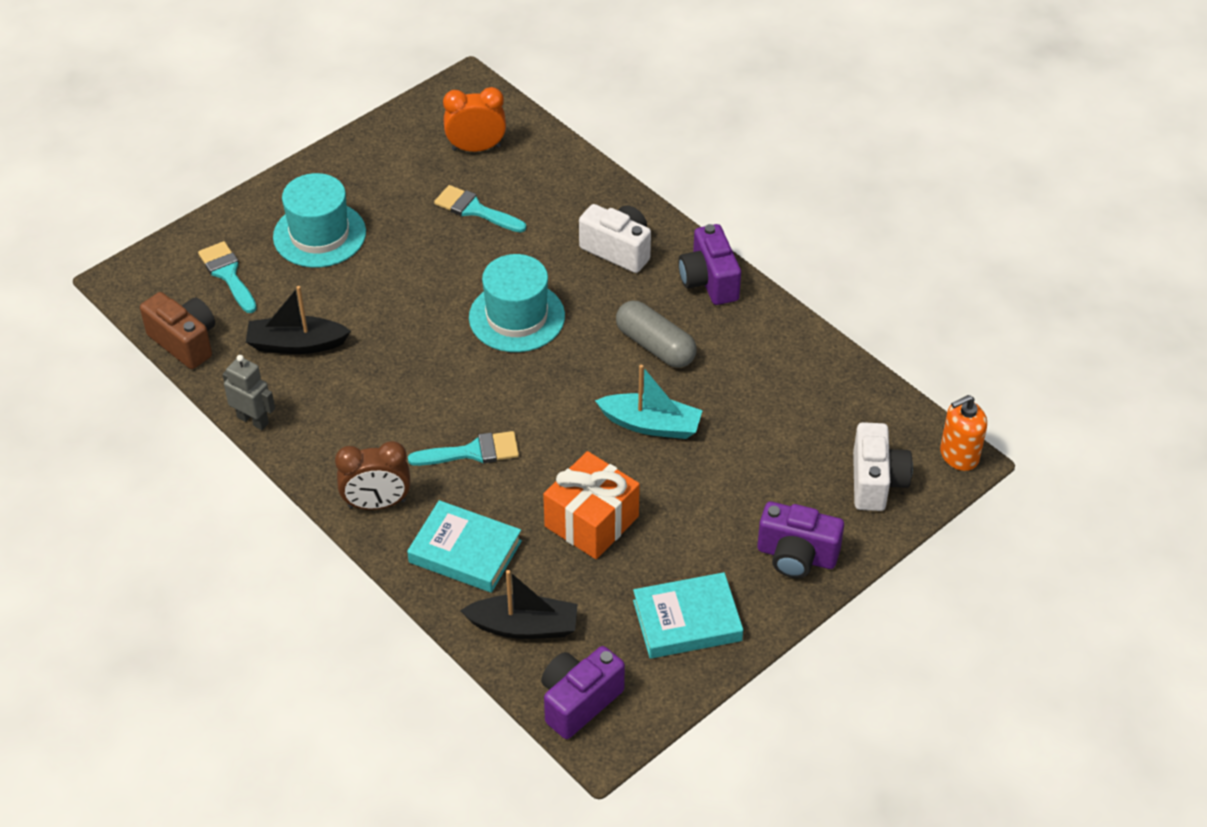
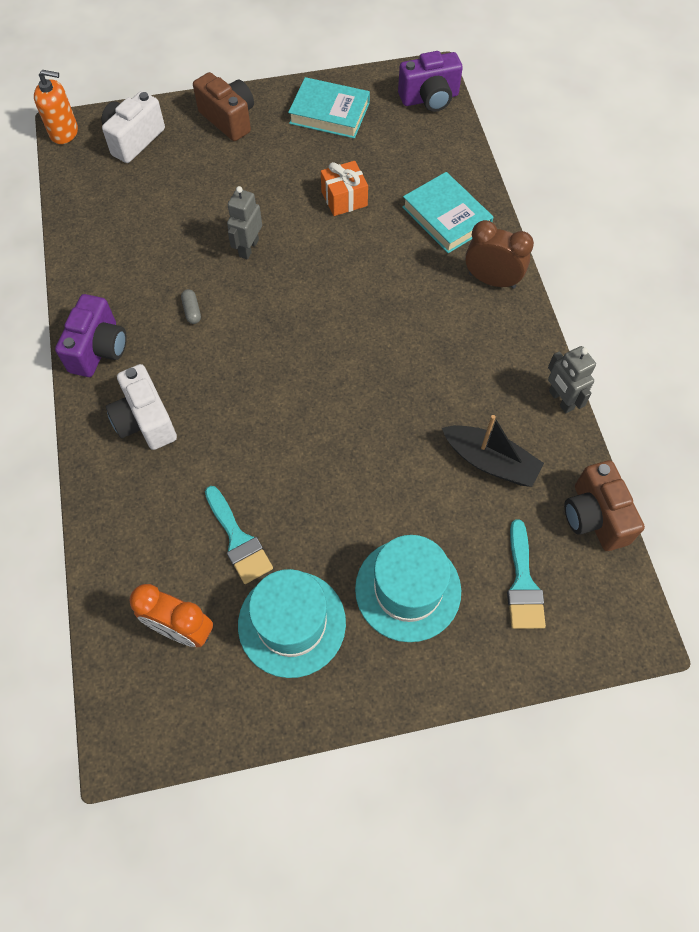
camera: 150 degrees left, 15 degrees up
turquoise brush [408,431,519,466] -> none
black boat [460,570,578,639] -> none
turquoise hat [469,254,565,352] -> turquoise hat moved to [238,569,346,678]
orange gift [543,451,640,559] -> orange gift [321,161,368,216], size x0.66
turquoise boat [595,365,703,439] -> grey robot [227,186,262,259]
grey capsule [616,300,697,368] -> grey capsule [181,289,201,324], size x0.44
purple camera [757,501,844,578] -> brown camera [193,72,254,141]

